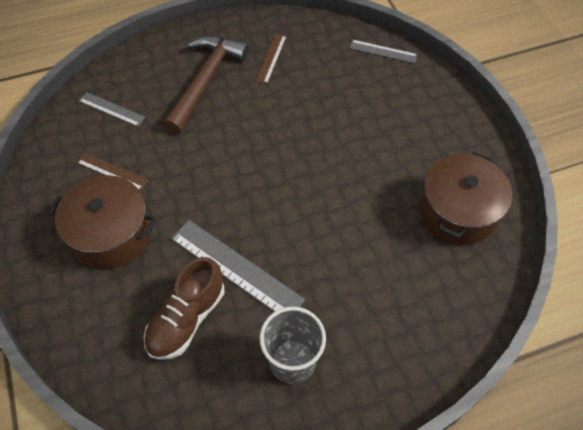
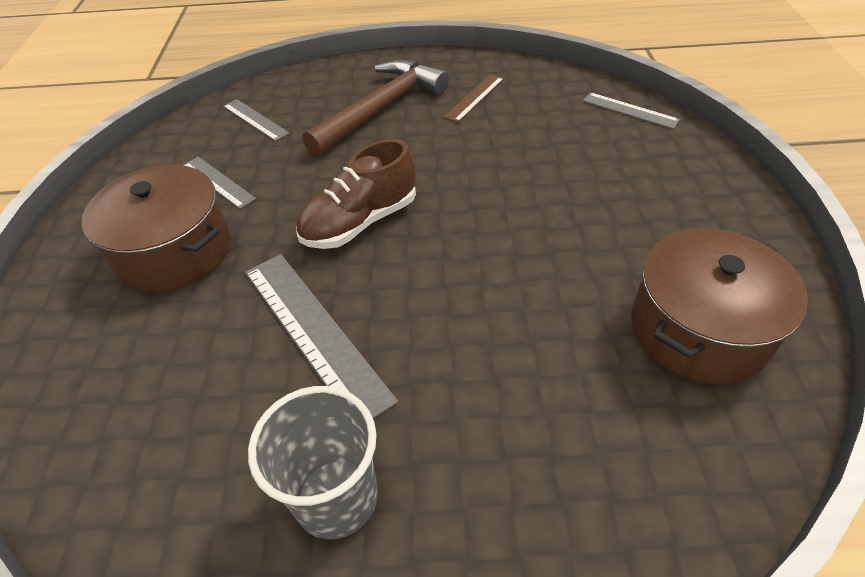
camera: 20 degrees right, 10 degrees down
brown ruler [77,153,149,191] -> grey ruler [183,157,256,209]
brown shoe [144,257,224,360] -> brown shoe moved to [296,139,416,249]

